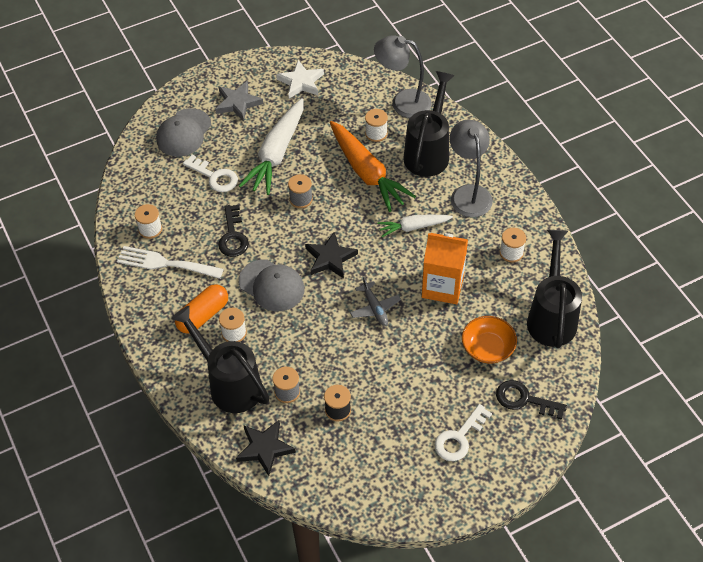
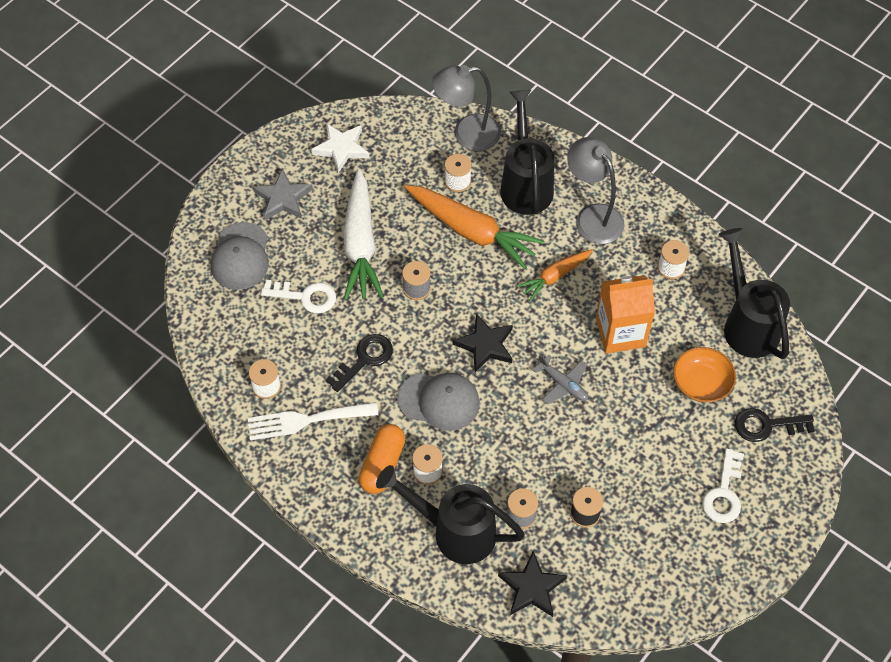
camera: 25 degrees left, 5 degrees up
black key [218,205,249,257] -> black key turned 105 degrees counterclockwise [325,334,393,392]
white carrot [377,214,453,237] -> orange carrot [517,249,593,301]

